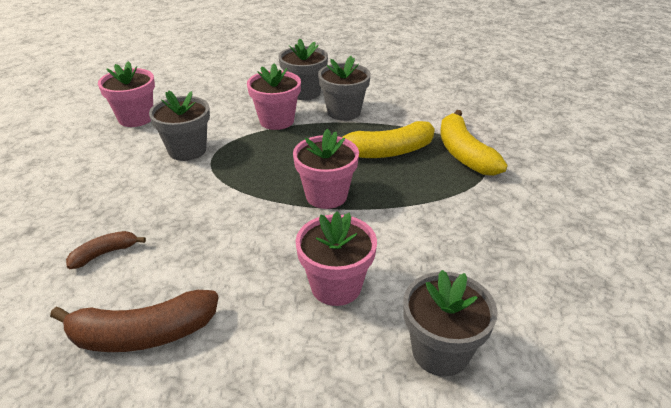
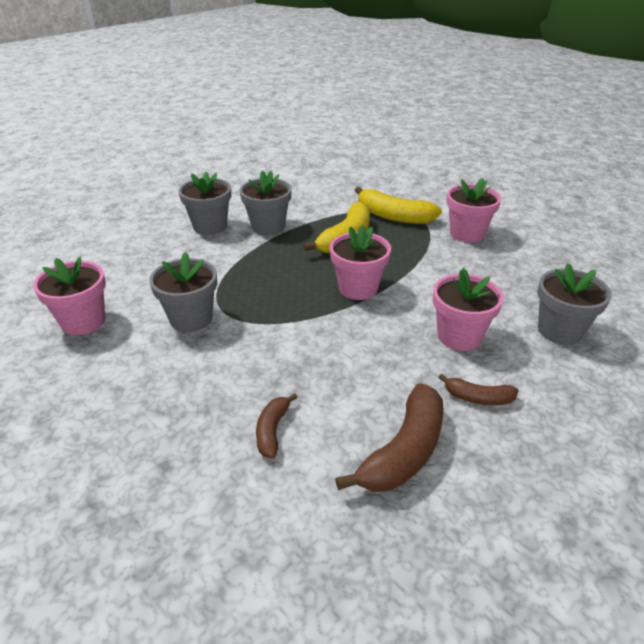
camera: 45 degrees left, 0 degrees up
pink flower pot [247,64,301,130] -> pink flower pot moved to [447,178,501,243]
none -> brown banana [438,374,519,405]

